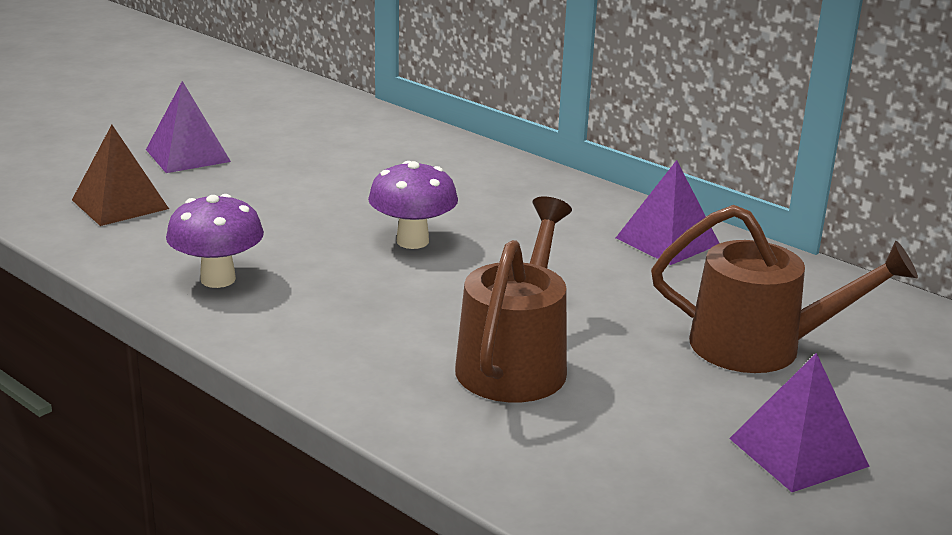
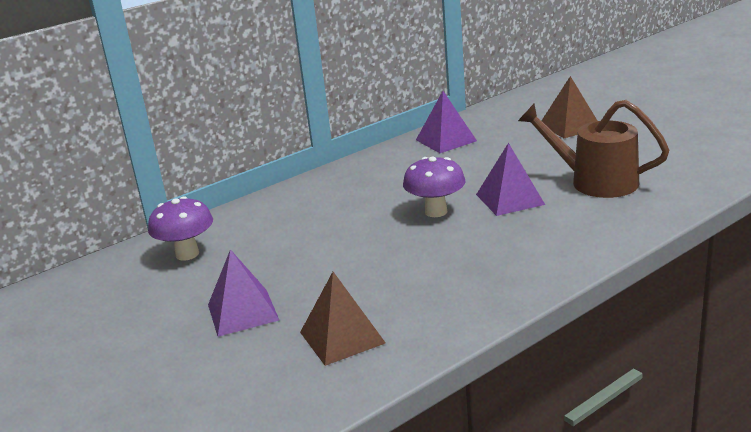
camera: 75 degrees left, 0 degrees up
purple mushroom [166,194,264,288] -> purple mushroom moved to [148,196,213,261]
brown watering can [651,205,918,373] -> brown pyramid [542,76,597,138]
purple pyramid [729,353,870,492] -> purple pyramid moved to [476,143,545,216]

